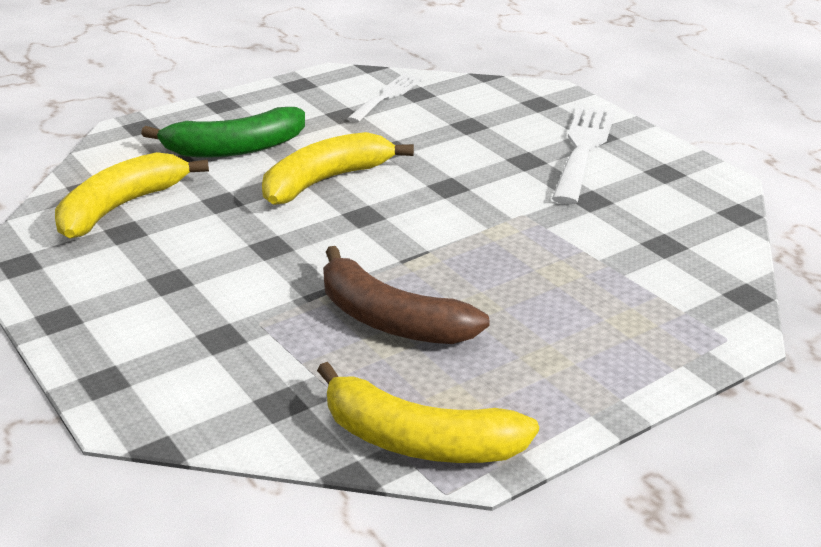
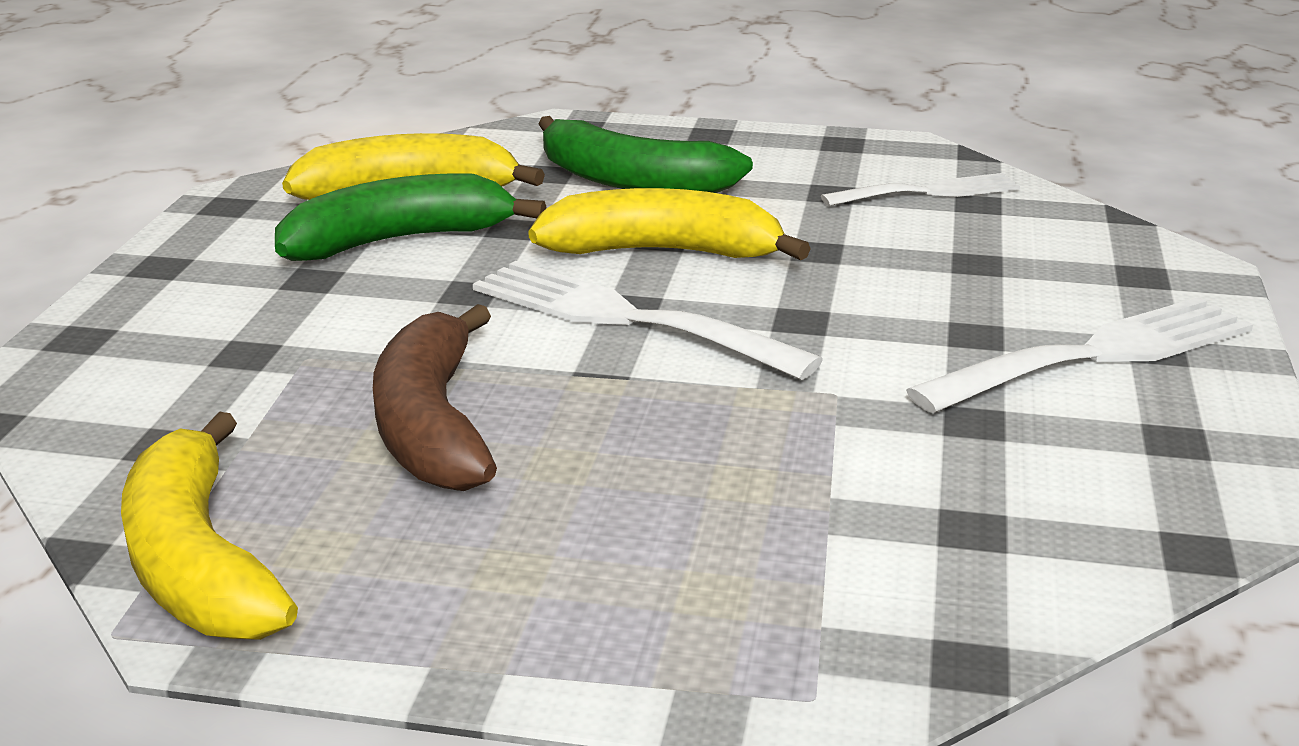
camera: 45 degrees right, 5 degrees down
none -> green banana [275,173,546,261]
none -> white fork [473,261,823,380]

